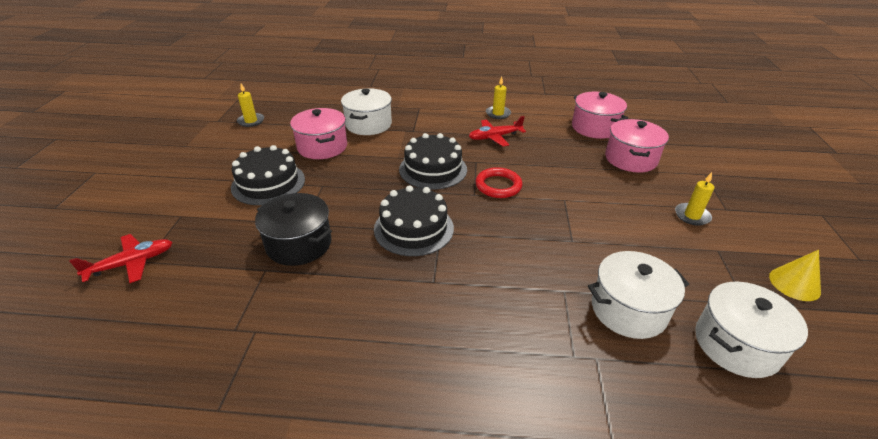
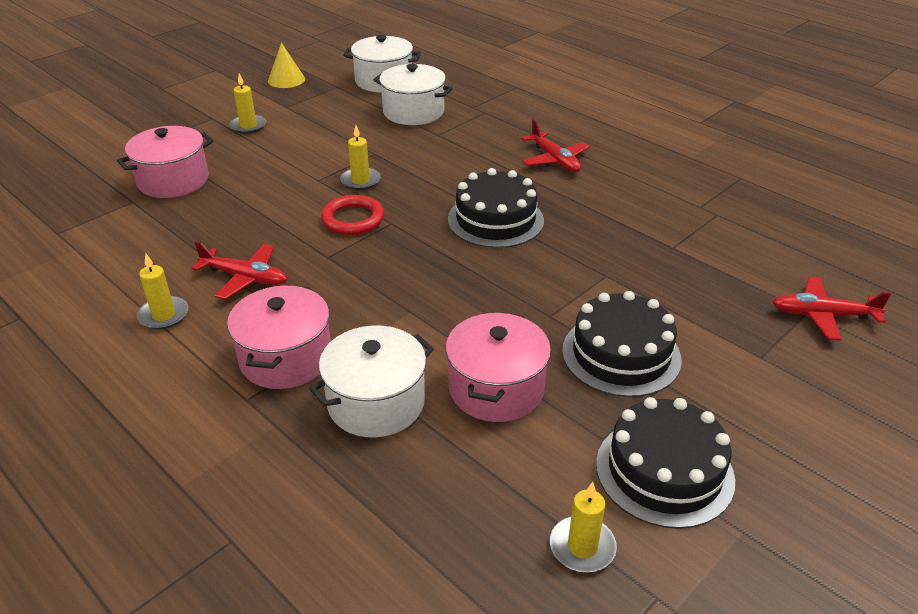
camera: 140 degrees left, 0 degrees up
black pot [255,193,332,266] -> none
black cake [399,133,467,189] -> black cake moved to [596,397,735,529]
pink pot [572,92,628,139] -> pink pot moved to [227,285,331,389]
none -> yellow candle [340,125,381,190]
none -> red plane [521,119,590,173]

